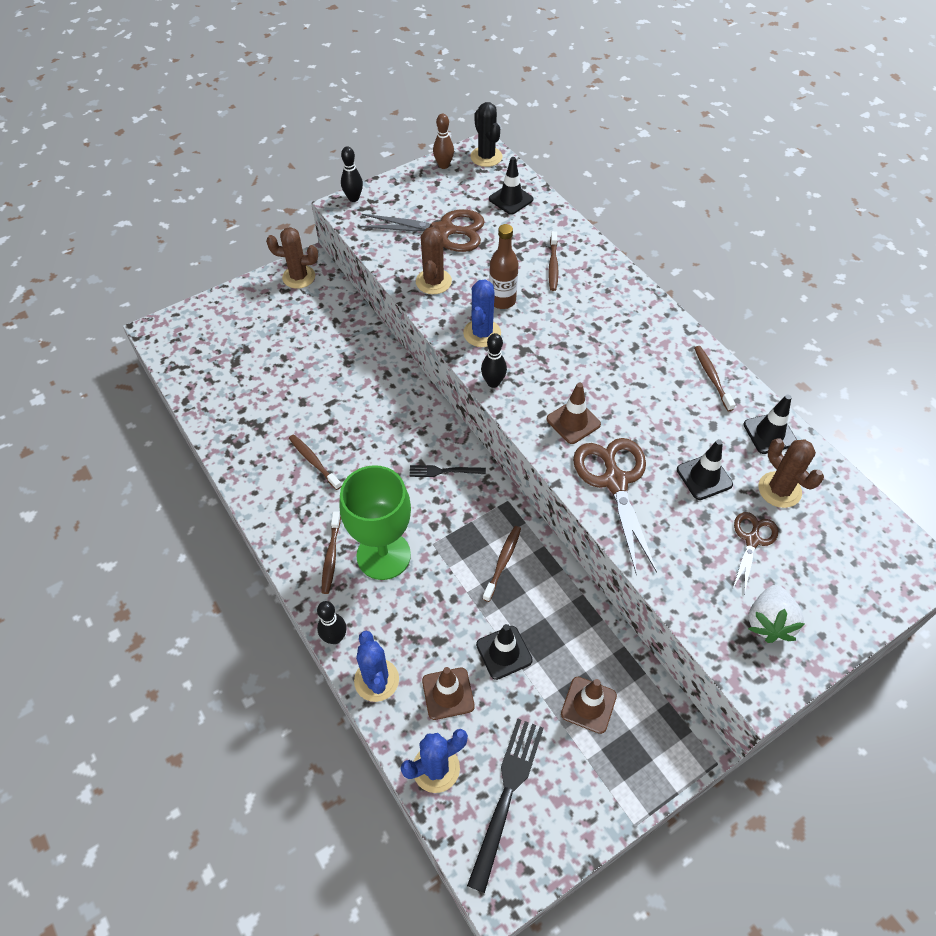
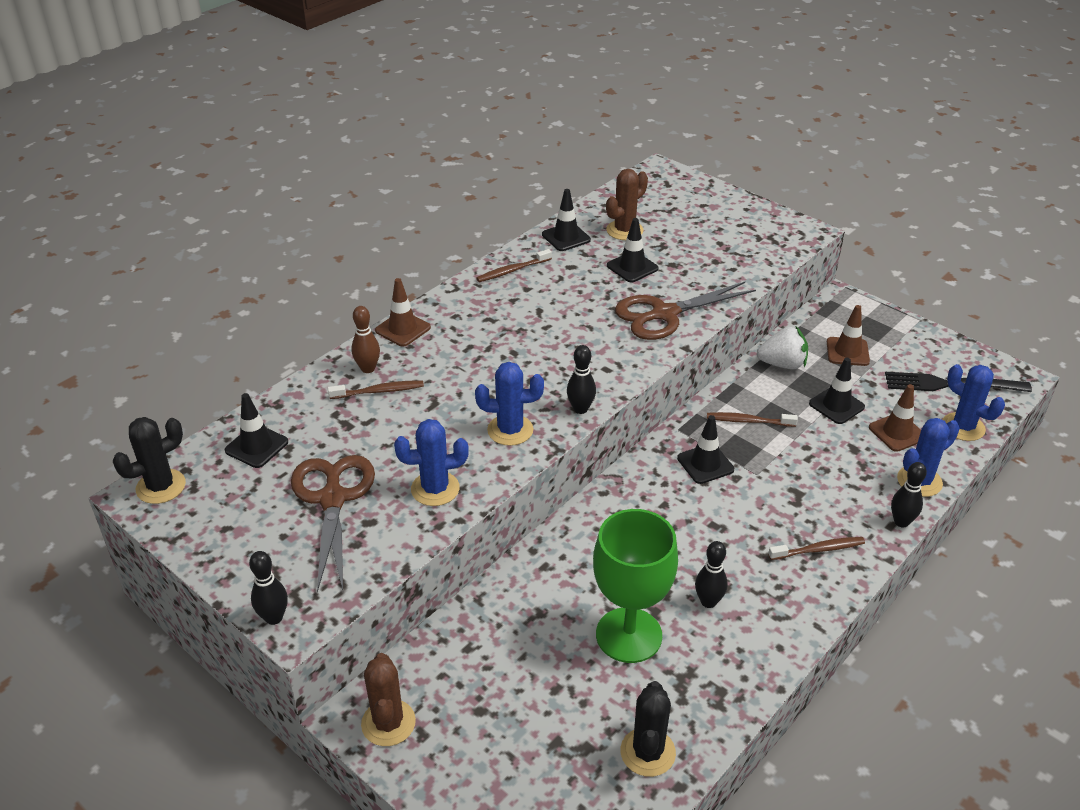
camera: 105 degrees left, 15 degrees down
brown toothbrush [289,434,342,490] -> black bowling pin [695,541,728,608]
green goblet [339,465,411,580] -> green goblet moved to [593,509,678,663]
black fork [410,465,486,477] -> none
brown cactus [416,222,452,294] -> blue cactus [394,419,469,506]
brown bowling pin [433,114,454,169] -> brown bowling pin moved to [351,306,380,373]
brown bottle [489,224,518,309] -> none
brown traffic cone [547,382,601,444] -> brown traffic cone moved to [375,278,431,347]
brown scissors [732,512,778,595] -> none
white strawberry [748,585,805,643] -> white strawberry moved to [757,327,808,369]
none -> black cactus [620,681,676,777]
none -> black traffic cone [677,415,734,484]

